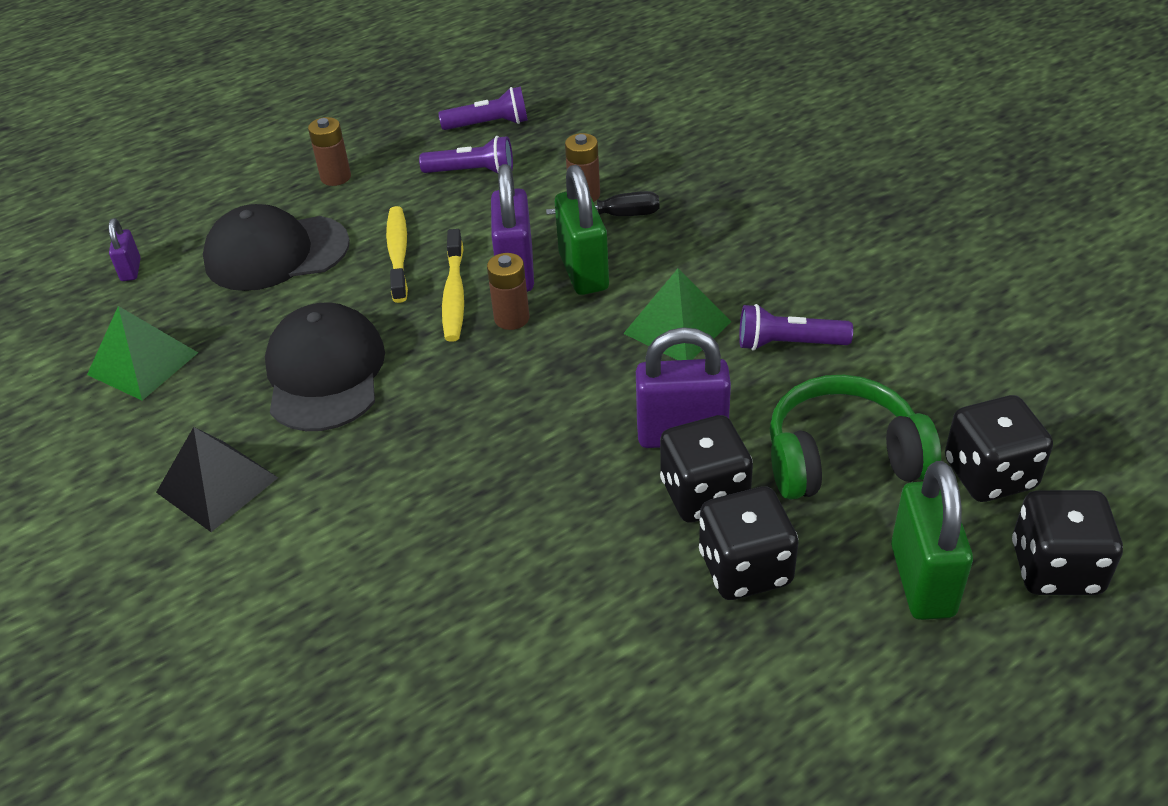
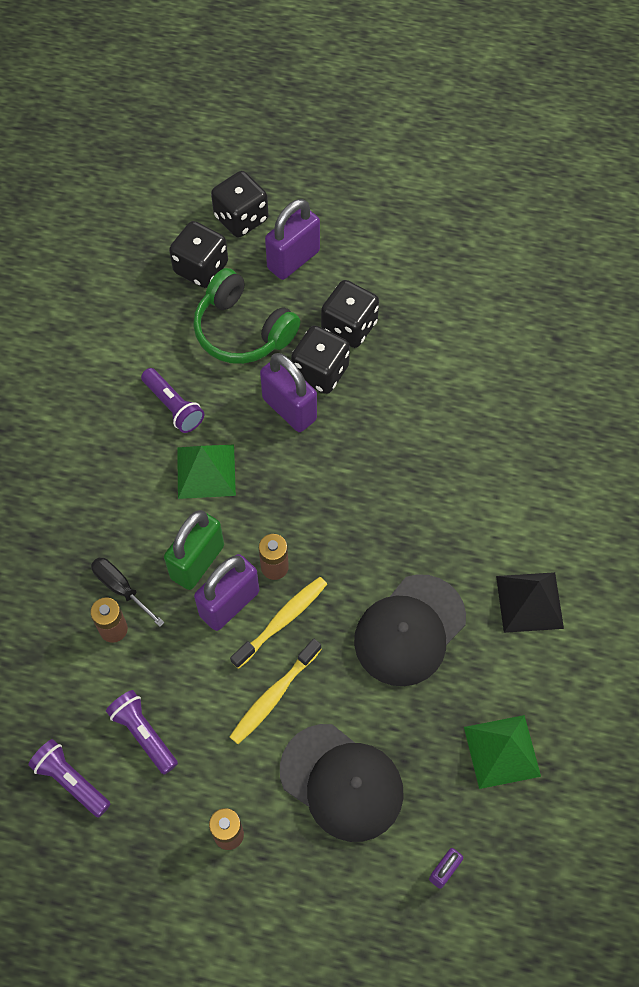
camera: 135 degrees left, 20 degrees up
green padlock [891,461,973,620] -> purple padlock [265,199,320,280]

